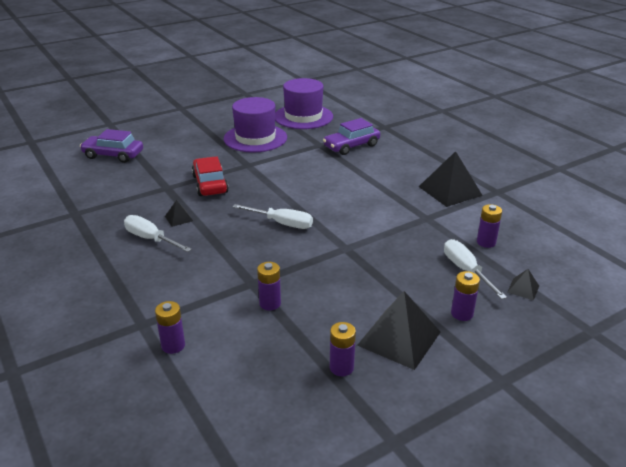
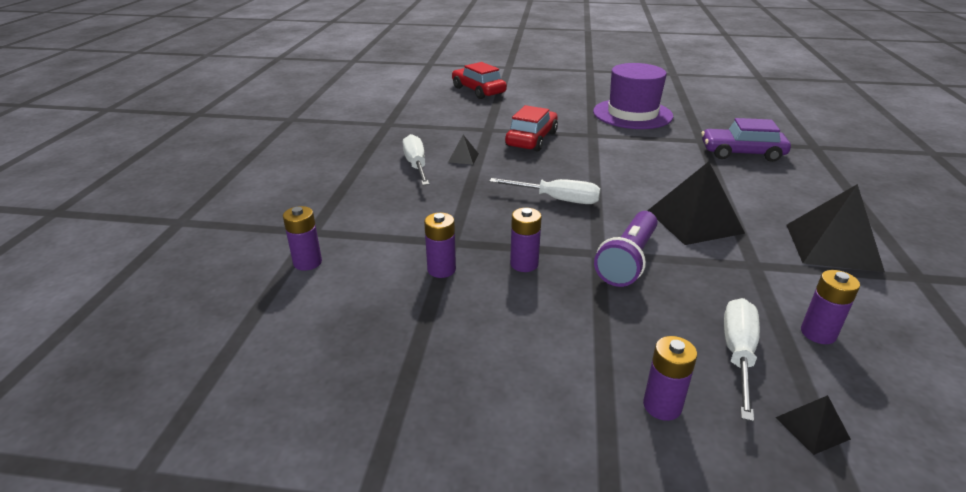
camera: 40 degrees right, 0 degrees up
purple car [80,129,143,163] -> red car [452,62,507,99]
white screwdriver [233,204,313,229] -> white screwdriver turned 45 degrees counterclockwise [489,178,600,204]
purple hat [275,78,333,129] -> none
purple battery [330,322,356,376] -> purple battery moved to [510,208,542,272]
black pyramid [357,291,441,370] -> black pyramid moved to [647,162,745,245]
none -> purple flashlight [594,211,657,287]

